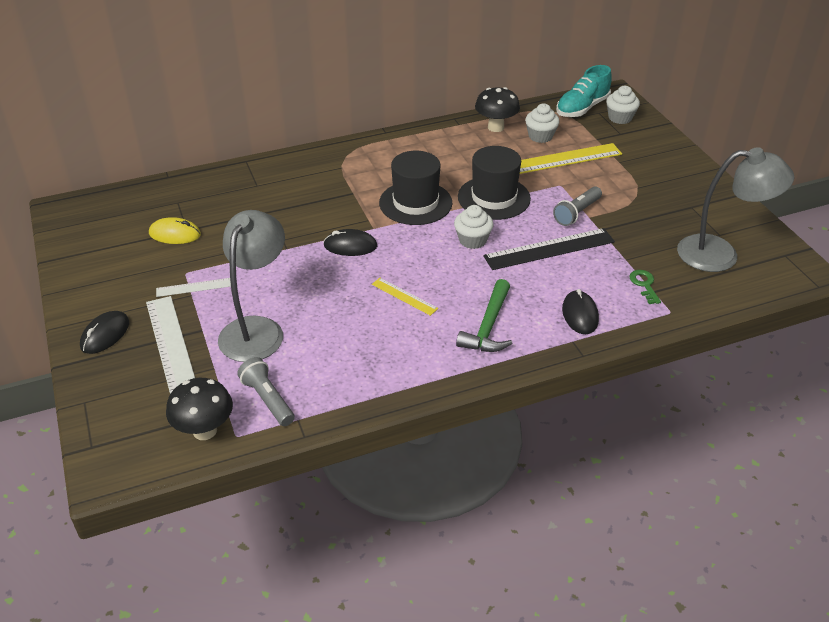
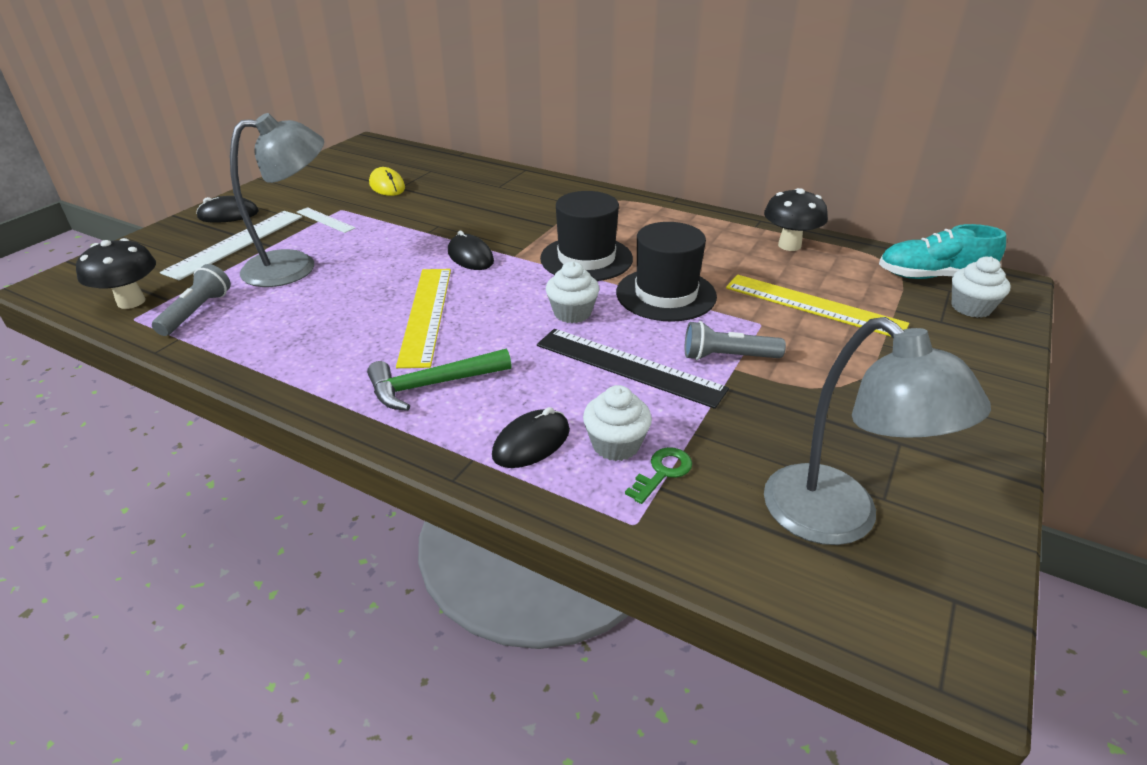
camera: 50 degrees right, 5 degrees down
yellow ruler [372,278,438,316] -> yellow ruler [396,269,451,368], size x1.89
white cupcake [525,103,560,143] -> white cupcake moved to [583,385,652,461]

